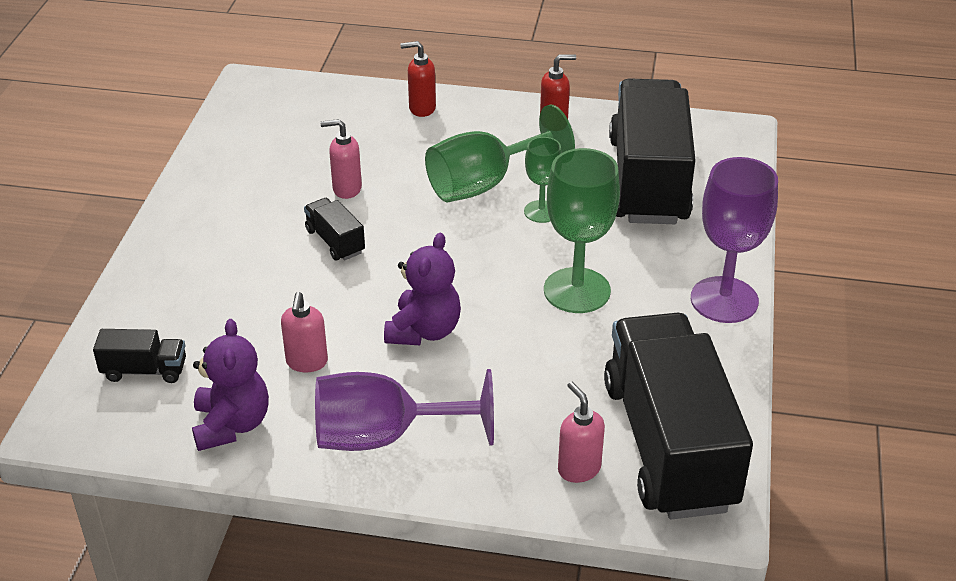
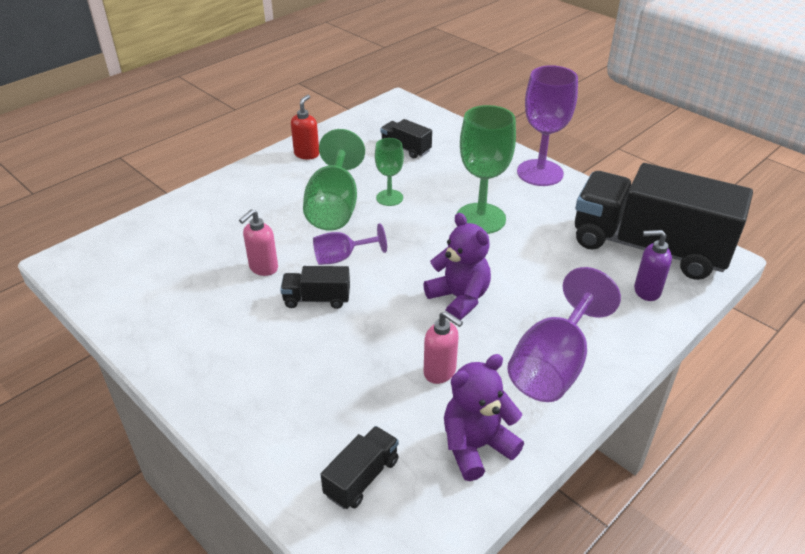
camera: 55 degrees left, 0 degrees up
purple teddy bear [192,319,269,451] -> purple teddy bear turned 60 degrees counterclockwise [444,354,524,481]
red soap dispenser [400,41,436,117] -> none
pink soap dispenser [558,382,605,483] -> purple soap dispenser [634,230,672,301]
black truck [609,78,696,224] -> black truck [380,119,432,158], size x0.41
none -> purple goblet [313,223,387,265]

